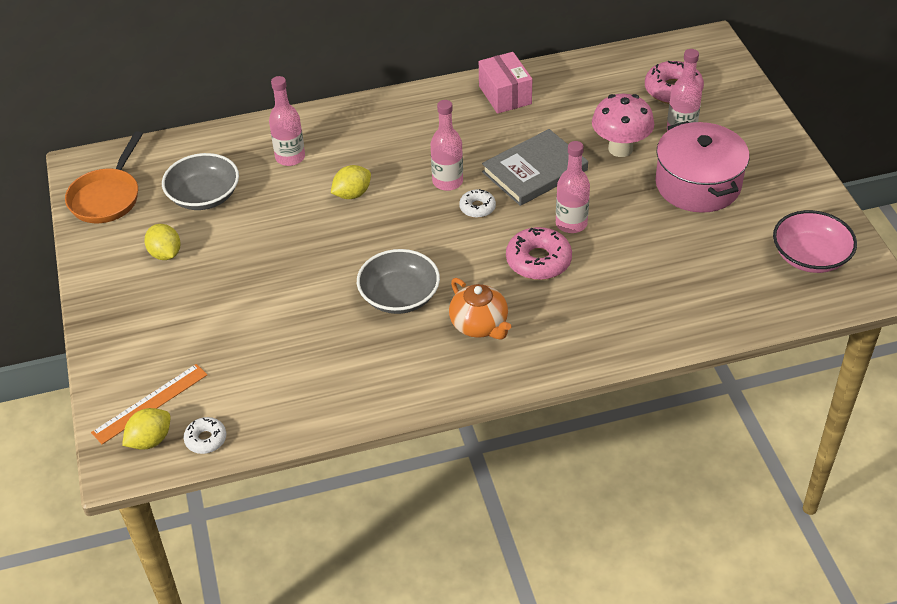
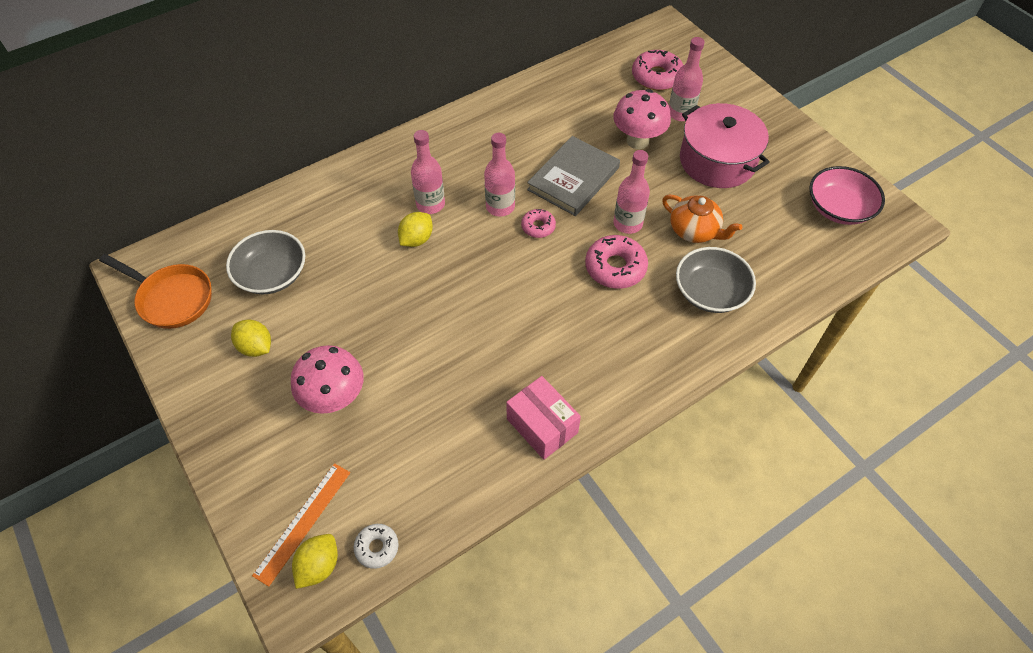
camera: 20 degrees left, 10 degrees up
orange pan [65,131,143,223] -> orange pan turned 60 degrees counterclockwise [99,254,212,329]
pink bottle [269,76,305,166] -> pink bottle moved to [411,130,445,214]
grey bowl [357,249,440,314] -> grey bowl moved to [676,247,756,313]
orange teapot [449,278,511,339] -> orange teapot moved to [662,195,742,243]
white donut [459,189,496,218] -> pink donut [521,209,556,238]
pink box [479,52,532,114] -> pink box moved to [506,376,581,460]
none -> pink mushroom [291,345,364,414]

